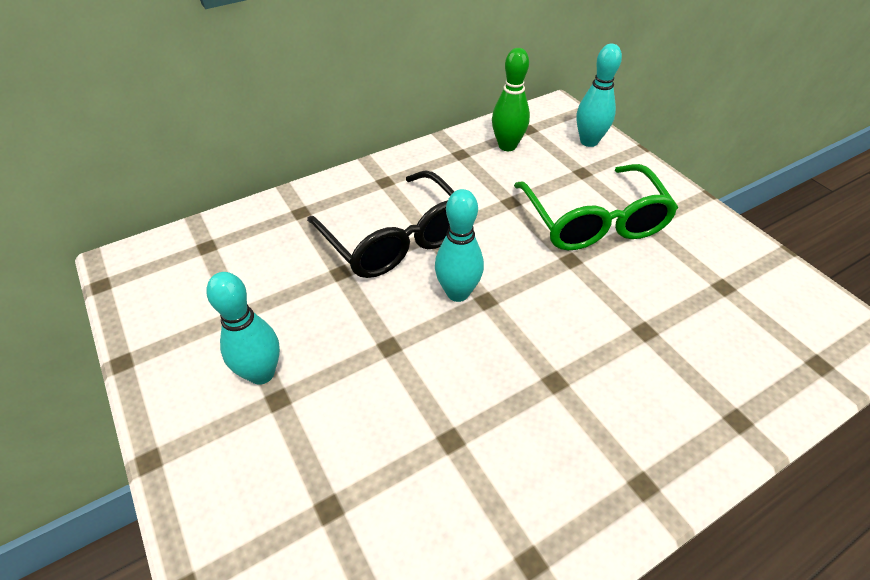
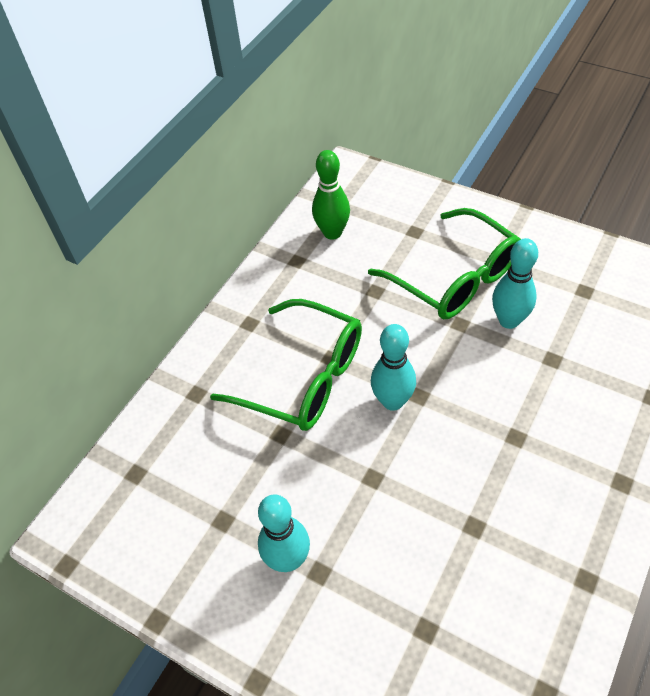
camera: 25 degrees left, 5 degrees up
black glasses [307,170,455,278] -> green glasses [210,299,362,431]
turquoise bowling pin [576,44,622,147] -> turquoise bowling pin moved to [492,238,538,329]

